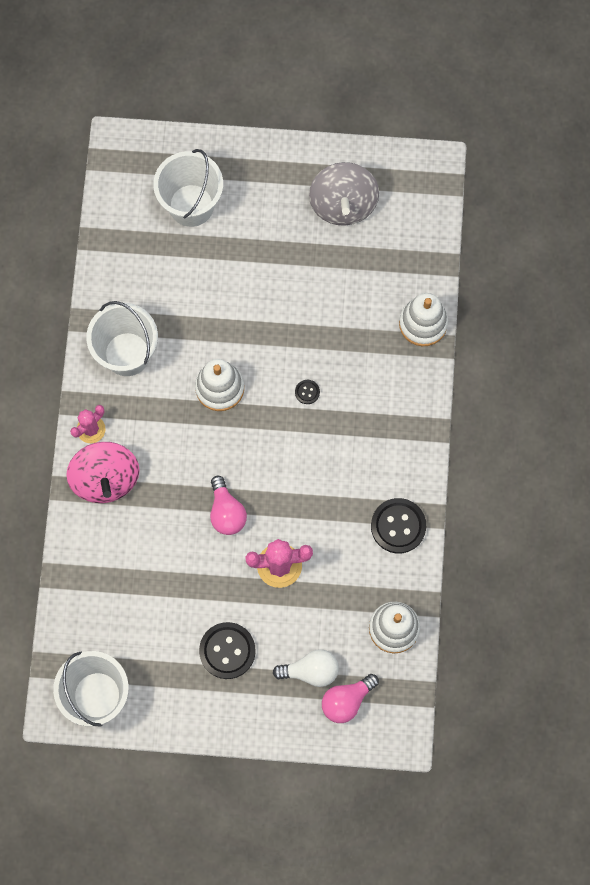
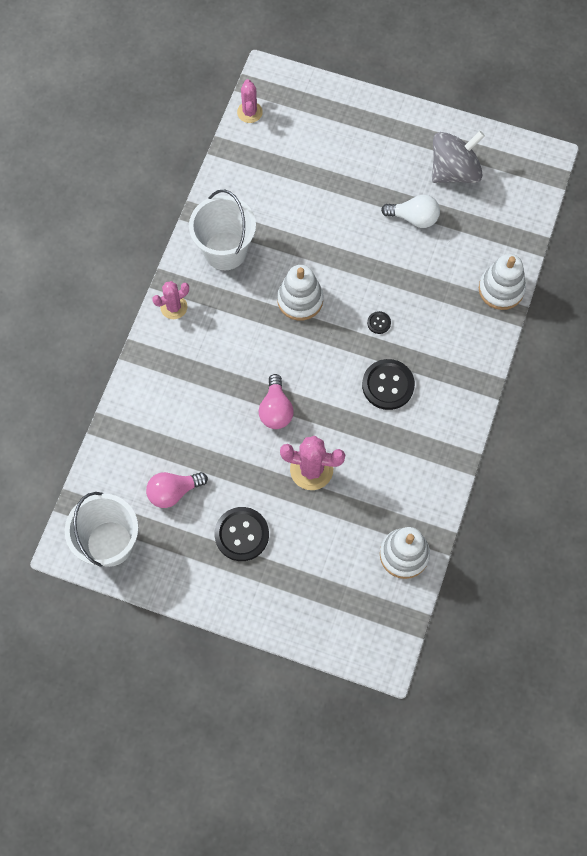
camera: 15 degrees right, 5 degrees down
pink spinning top [66,442,140,503] -> none
white bucket [153,149,223,227] -> none
white light bulb [273,649,339,687] -> white light bulb moved to [381,195,440,228]
grey spinning top [309,162,379,226] -> grey spinning top turned 135 degrees counterclockwise [432,131,485,183]
pink light bulb [322,674,379,723] -> pink light bulb moved to [146,472,208,508]
black button [371,498,426,554] -> black button moved to [362,359,415,410]
none -> pink cactus [237,79,263,123]

